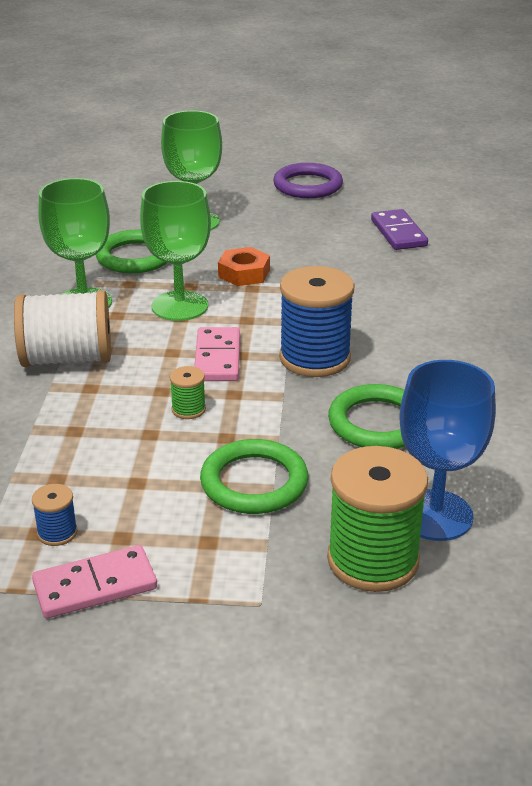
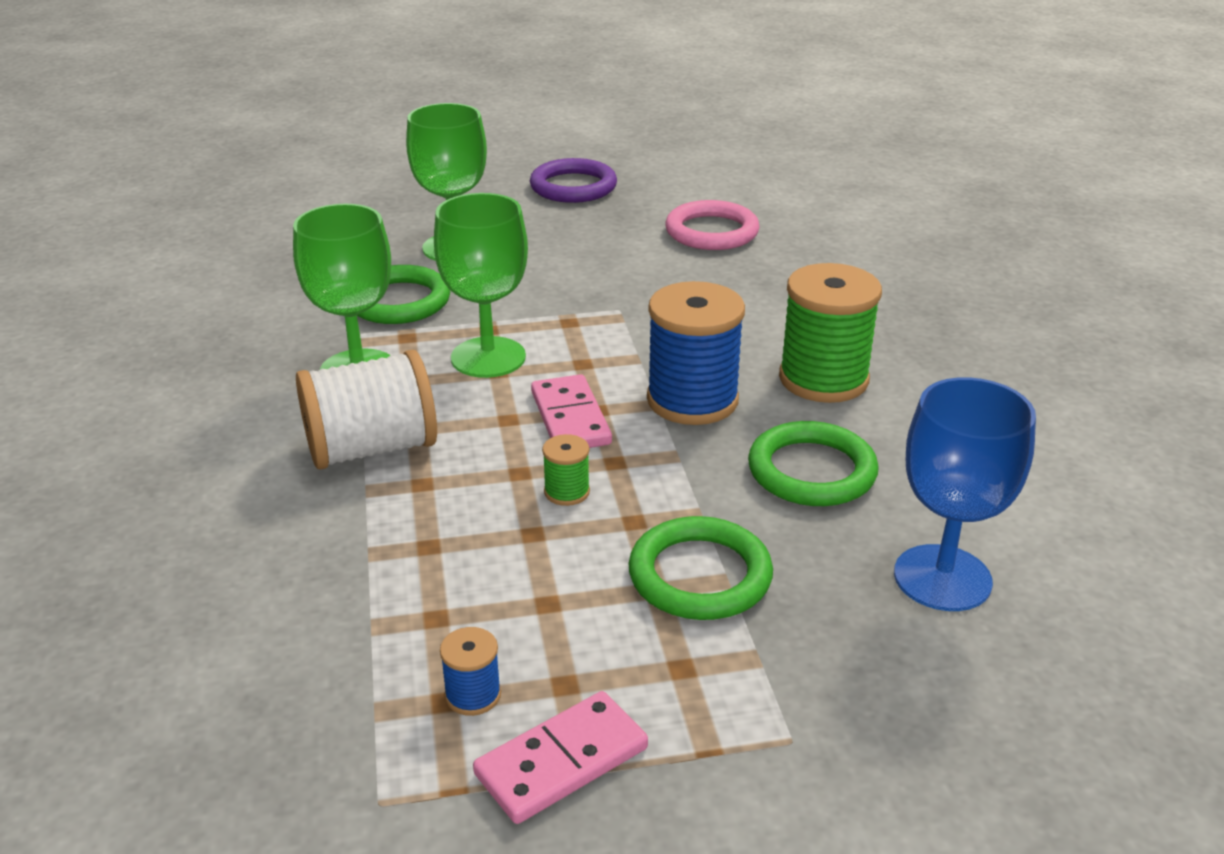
camera: 15 degrees left, 0 degrees up
orange nut [218,247,270,286] -> none
green spool [327,446,428,592] -> green spool moved to [779,263,882,403]
purple domino [371,209,428,250] -> pink ring [665,200,760,250]

